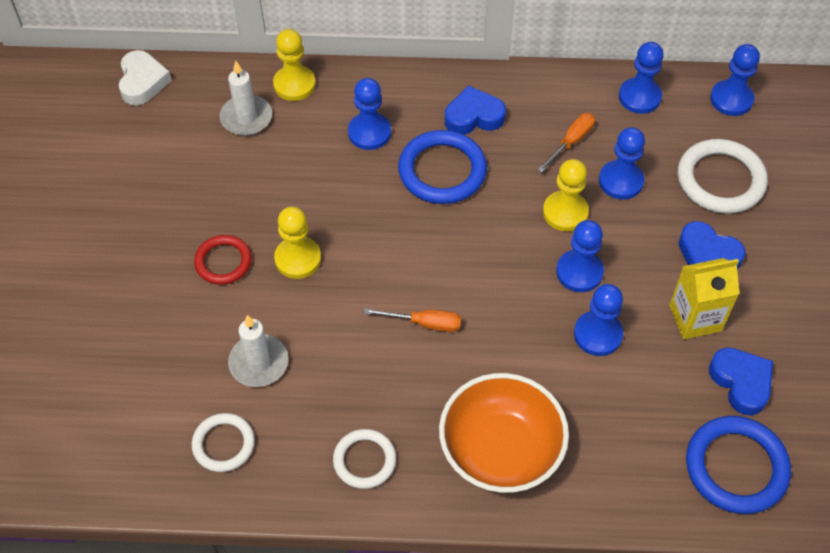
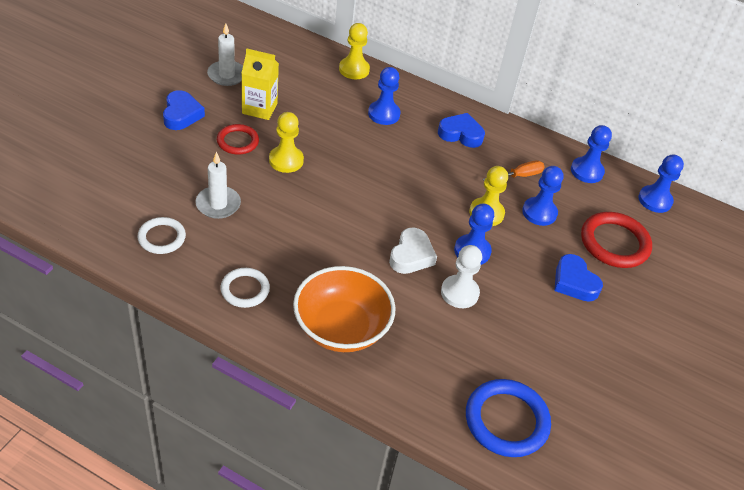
camera: 20 degrees right, 10 degrees down
white heart [119,50,172,105] -> white heart moved to [389,228,437,274]
white candle [220,61,272,136] -> white candle moved to [207,23,243,86]
orange screwdriver [364,308,461,332] -> none
blue ring [398,130,487,204] -> none
blue pawn [574,284,623,356] -> white pawn [441,245,482,308]
yellow carton [669,258,740,339] -> yellow carton moved to [241,48,279,120]
white ring [678,139,768,214] -> red ring [581,212,652,268]
blue heart [709,348,773,415] -> blue heart moved to [163,90,205,130]

